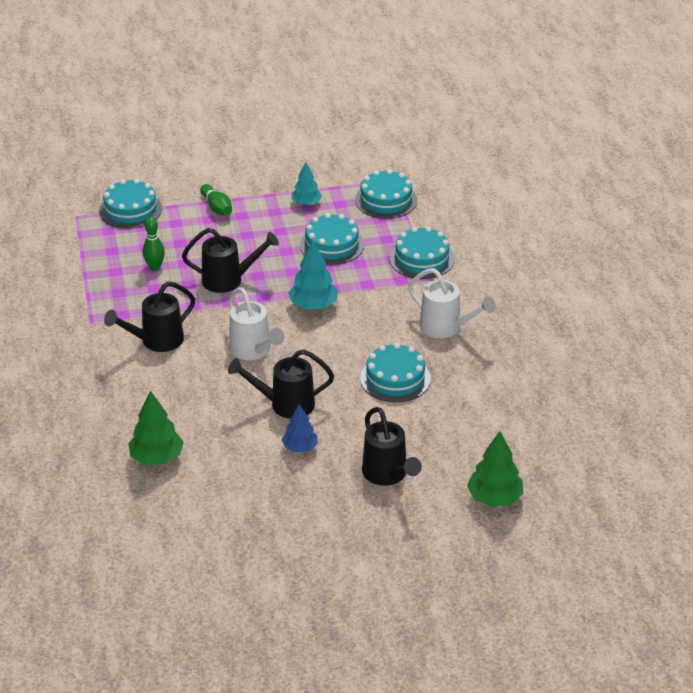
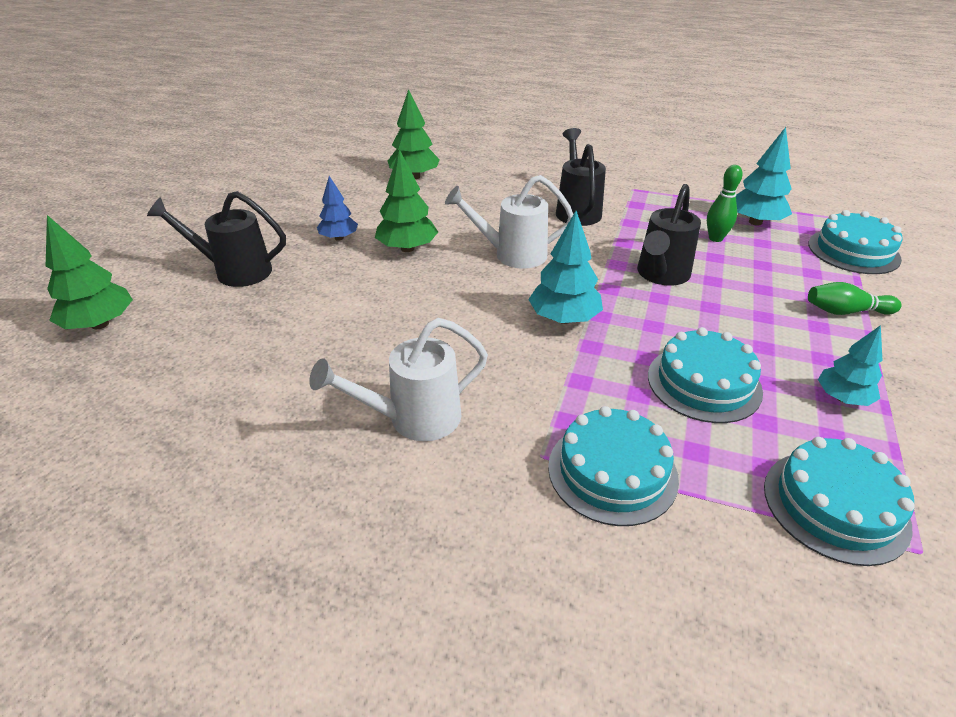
camera: 120 degrees right, 0 degrees up
black watering can [228,349,334,419] -> green tree [375,149,438,252]
turquoise cake [360,343,431,402] -> none
none -> turquoise tree [736,127,792,226]

